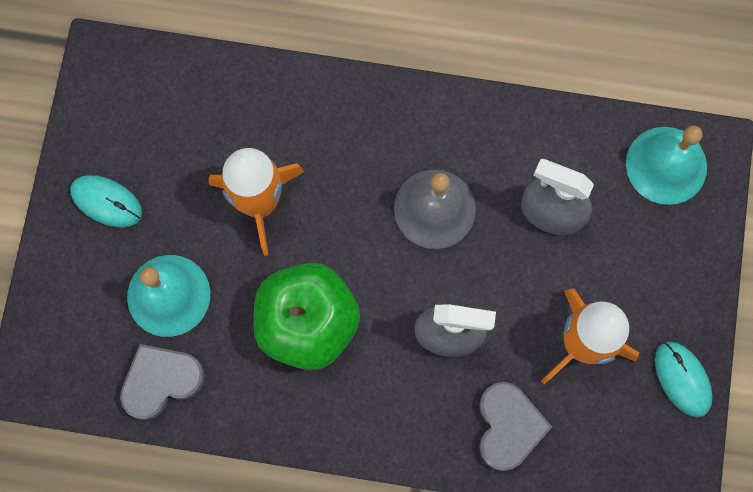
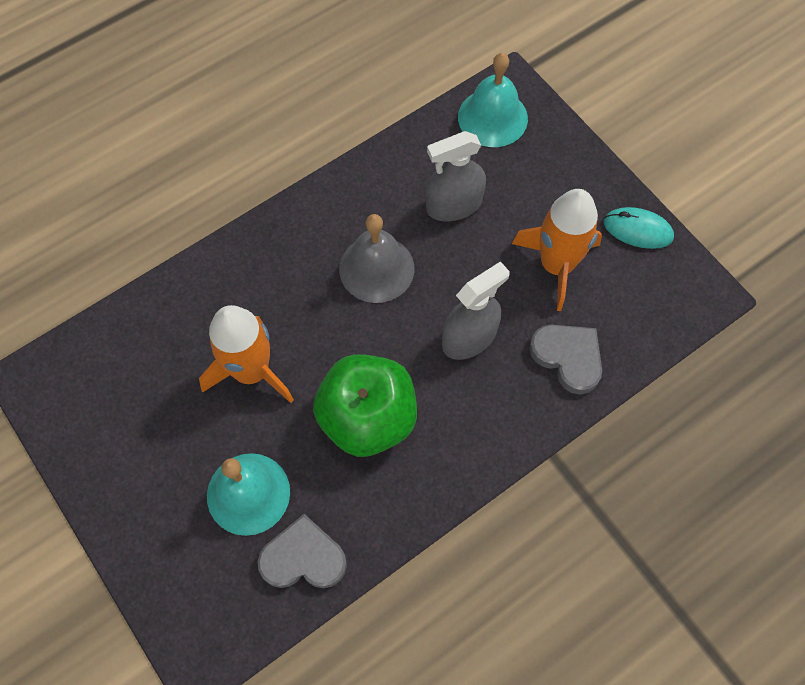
camera: 45 degrees left, 10 degrees down
turquoise mouse [70,175,142,228] -> none
grey heart [120,344,205,420] -> grey heart turned 75 degrees clockwise [258,514,347,588]

